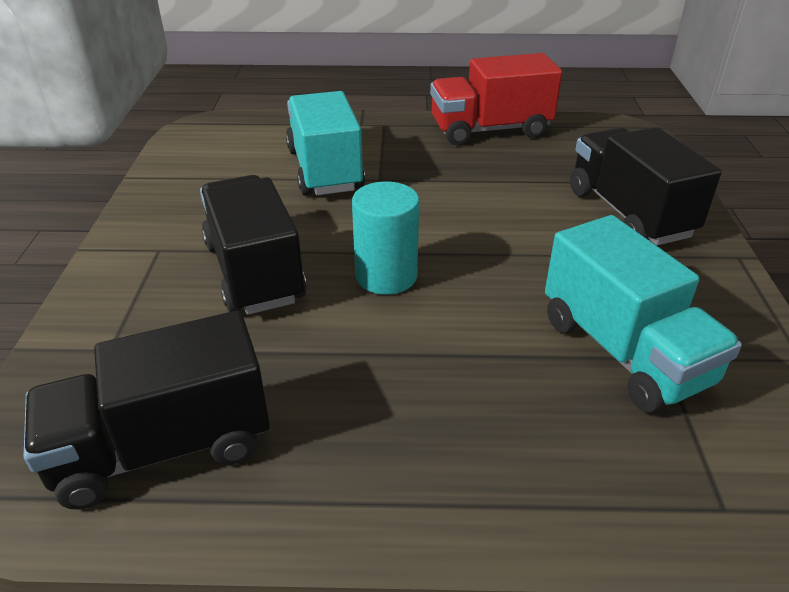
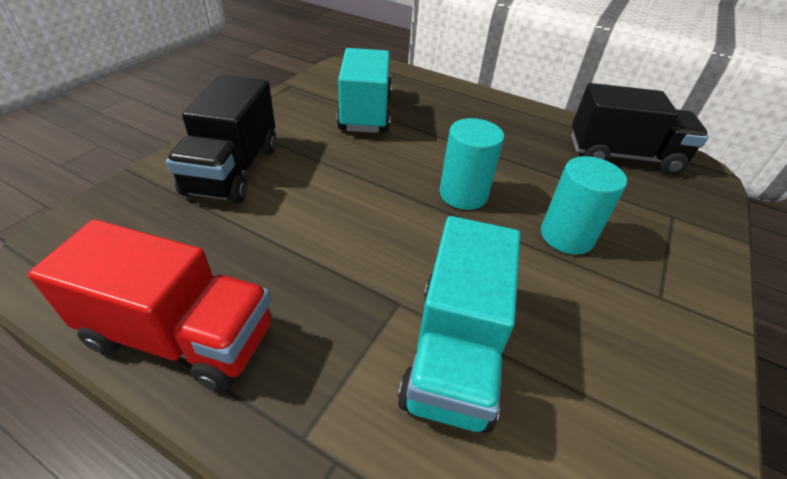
camera: 155 degrees left, 5 degrees up
black truck [200,175,306,315] -> turquoise cylinder [541,156,627,255]

